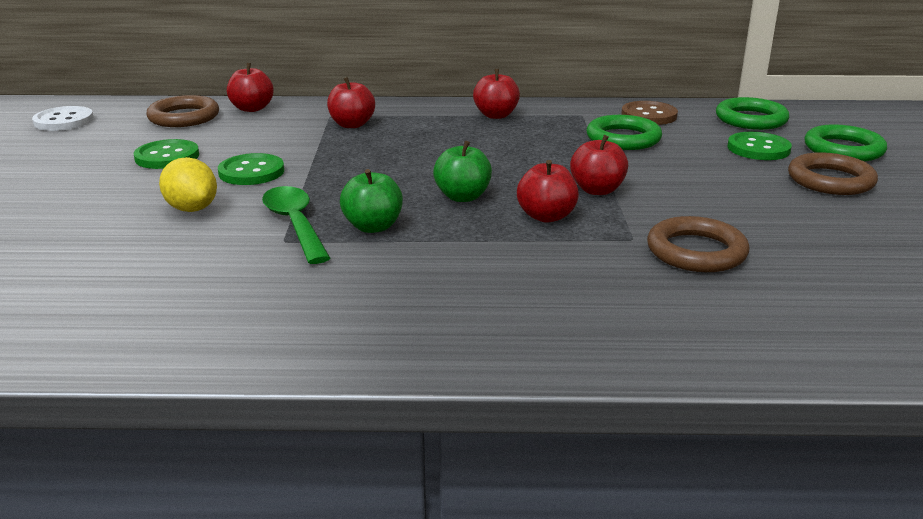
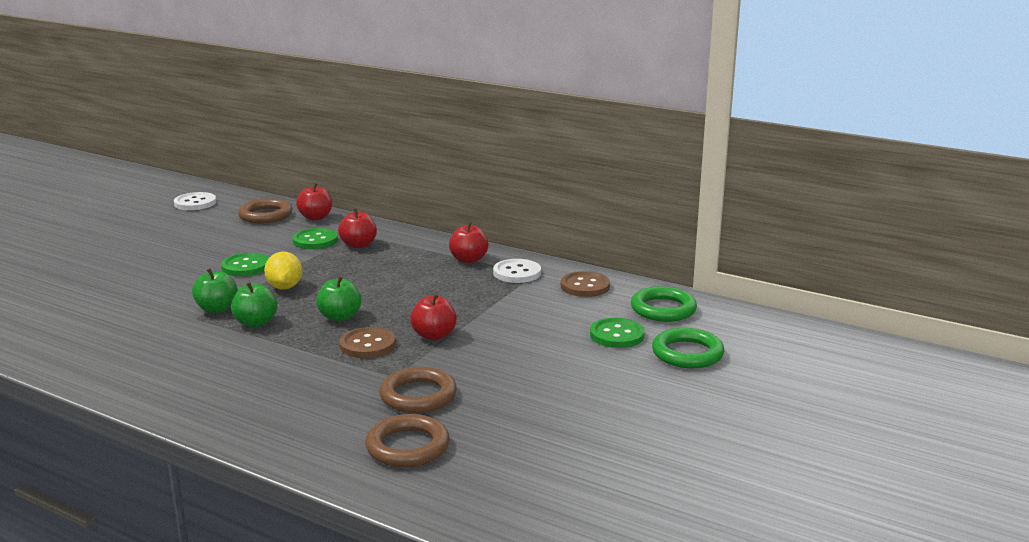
camera: 30 degrees right, 5 degrees down
green button [134,139,199,169] -> green button moved to [293,228,338,249]
yellow lemon [159,157,217,212] -> yellow lemon moved to [264,252,302,290]
green spoon [262,186,330,264] -> green apple [192,268,238,313]
red apple [517,160,579,223] -> brown button [340,327,396,358]
green ring [586,115,662,150] -> none
brown ring [788,152,878,195] -> brown ring moved to [365,414,450,467]
none -> white button [493,259,541,283]

